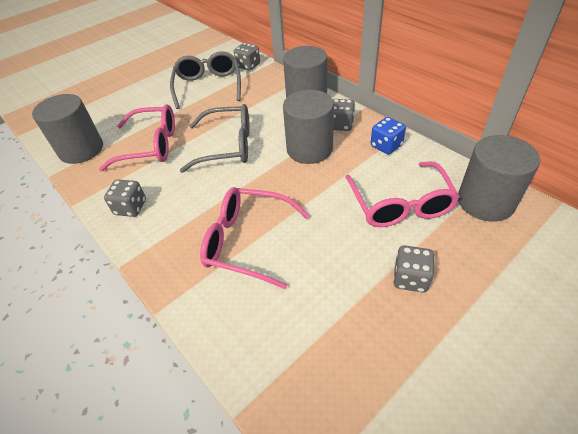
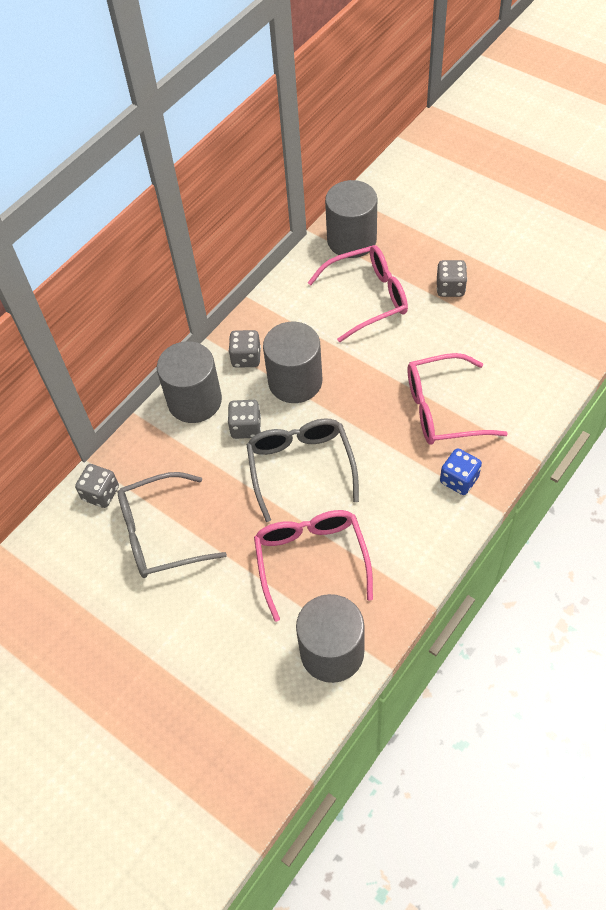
camera: 100 degrees left, 10 degrees up
grey dice [104,180,146,217] -> grey dice moved to [228,400,261,439]
pink glasses [200,187,310,289] -> pink glasses turned 75 degrees clockwise [408,353,508,445]
blue dice [371,117,406,155] -> blue dice moved to [440,448,482,495]

